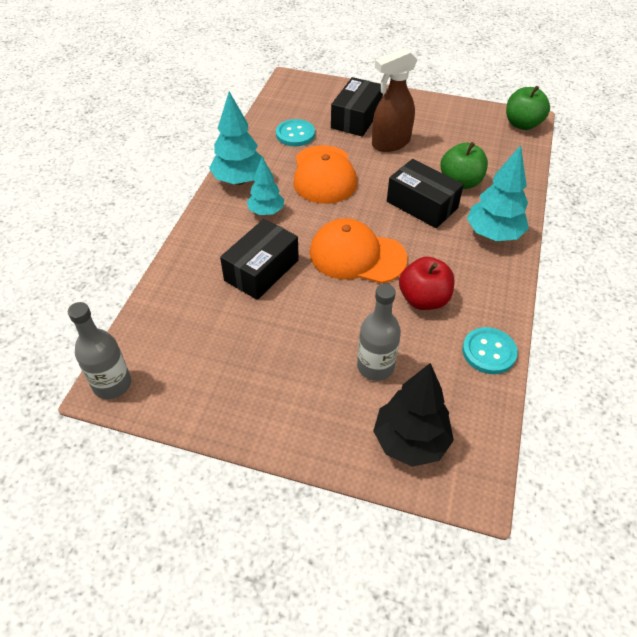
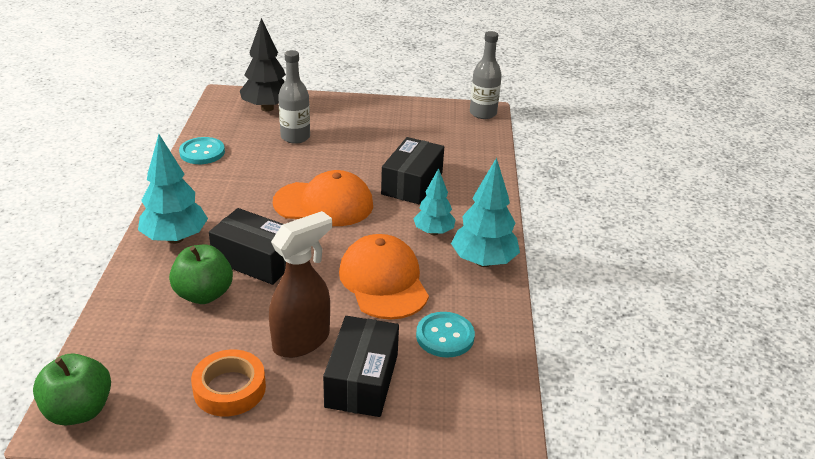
camera: 165 degrees right, 15 degrees down
red apple [399,257,454,310] -> none
none -> orange tape [191,350,266,416]

